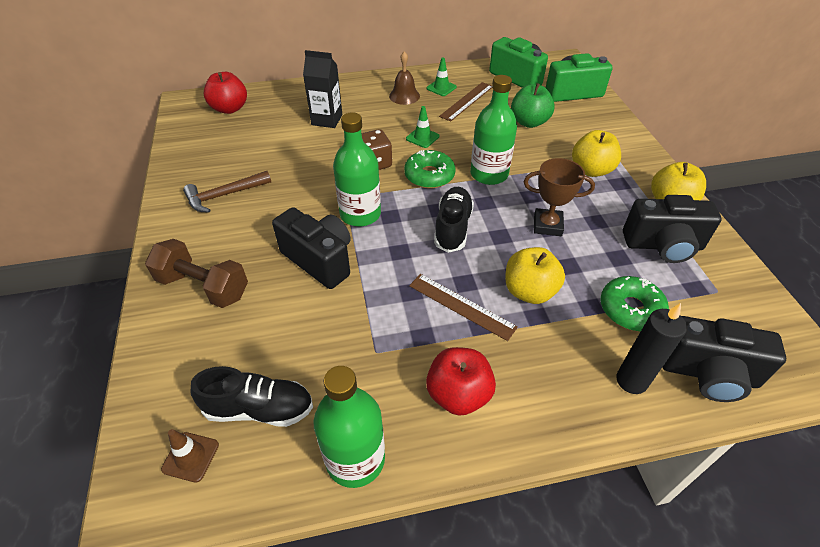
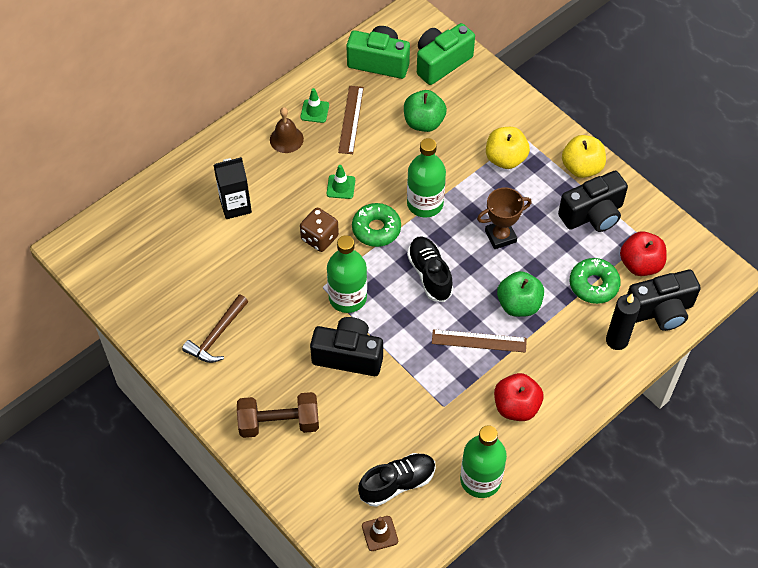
camera: 30 degrees left, 10 degrees up
red apple [203,72,247,114] -> red apple moved to [620,232,667,276]
yellow apple [505,247,565,304] -> green apple [497,271,544,317]

